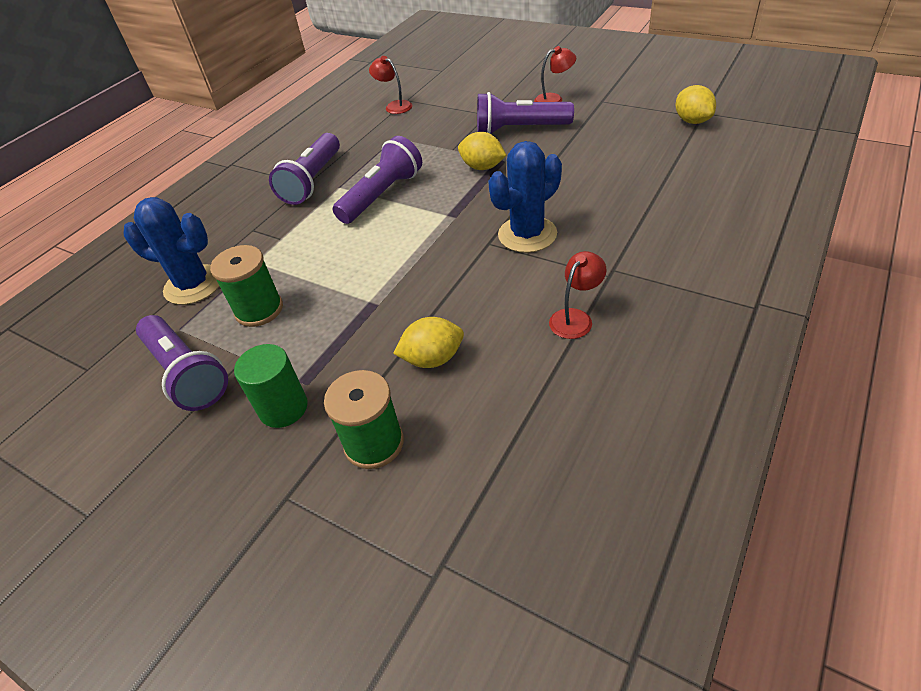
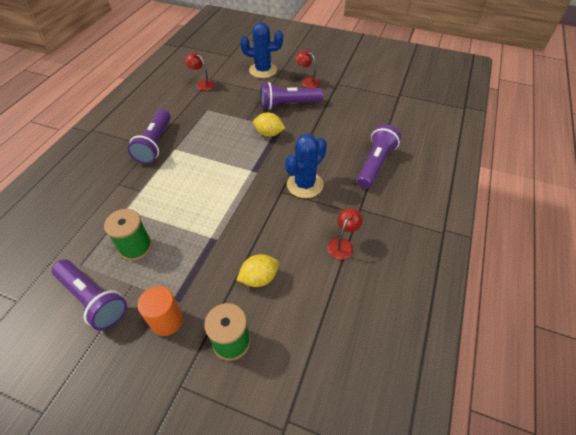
camera: 15 degrees left, 5 degrees up
blue cactus [124,197,219,305] -> blue cactus moved to [240,22,283,78]
green cylinder [234,344,308,428] -> orange cylinder [138,286,183,336]
purple flashlight [333,136,422,224] -> purple flashlight moved to [357,124,401,189]
red lamp [534,46,576,102] -> red lamp turned 120 degrees counterclockwise [295,50,320,88]
yellow lemon [675,85,716,124] -> none

